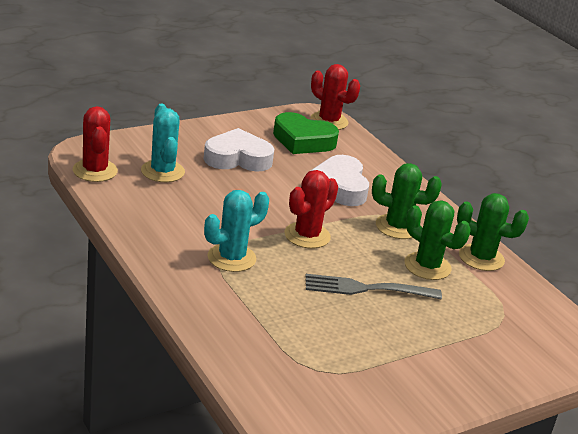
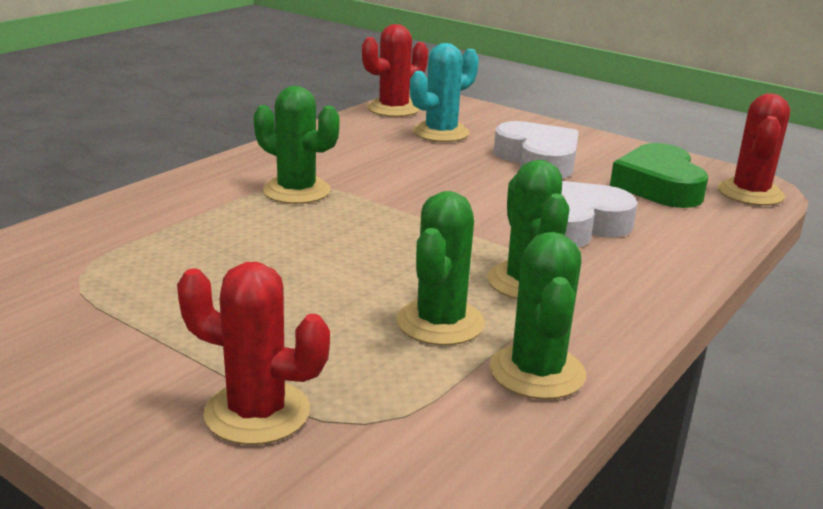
camera: 70 degrees right, 5 degrees down
turquoise cactus [204,190,269,272] -> green cactus [254,86,339,204]
red cactus [284,170,338,248] -> red cactus moved to [177,262,330,445]
grey fork [305,274,442,299] -> none

